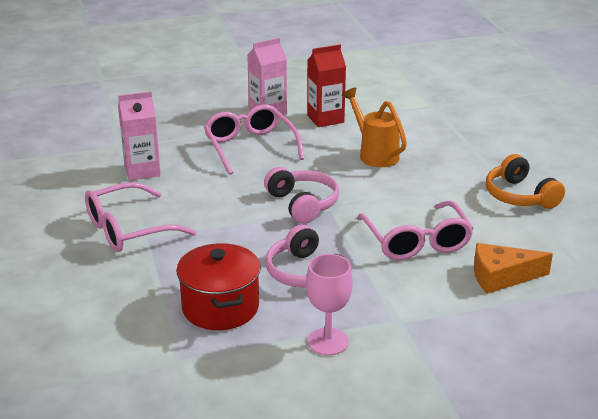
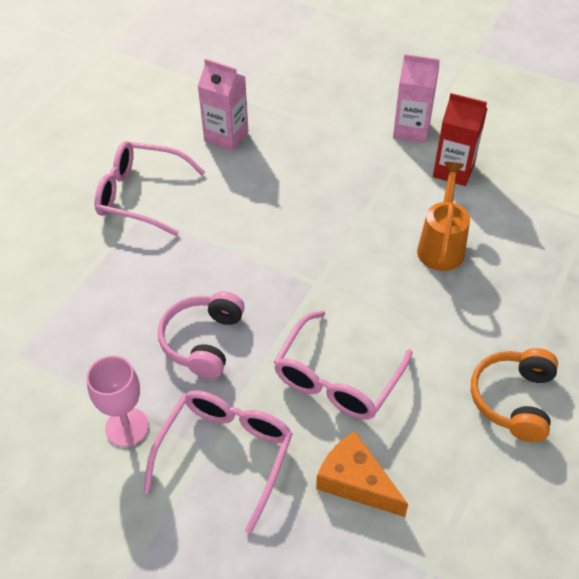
camera: 45 degrees right, 20 degrees up
red pot [176,243,261,330] -> none
pink glasses [204,104,304,175] -> pink glasses moved to [144,390,293,534]
pink headphones [264,167,339,224] -> none

